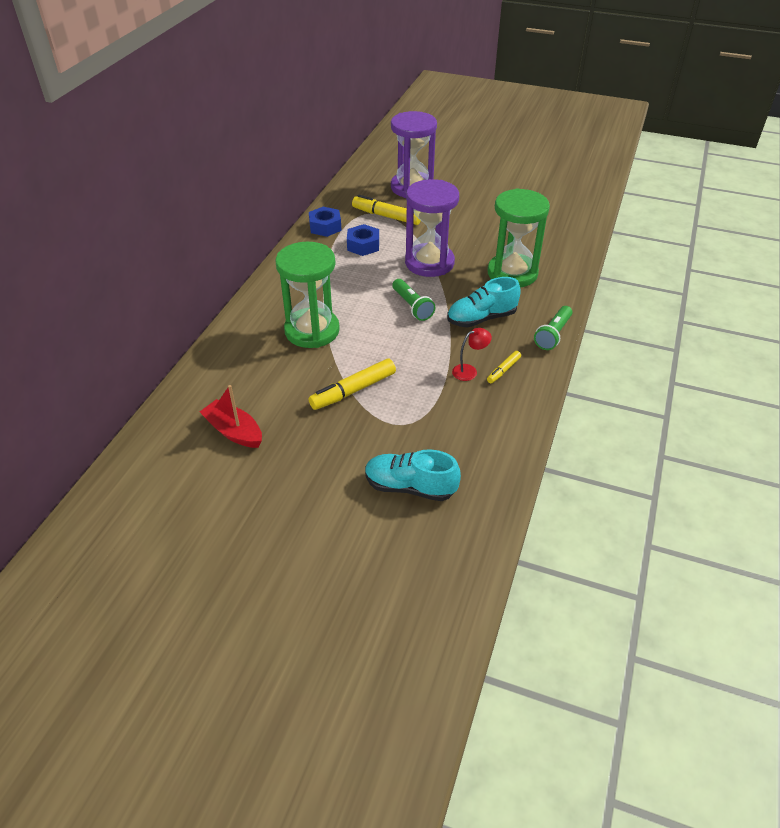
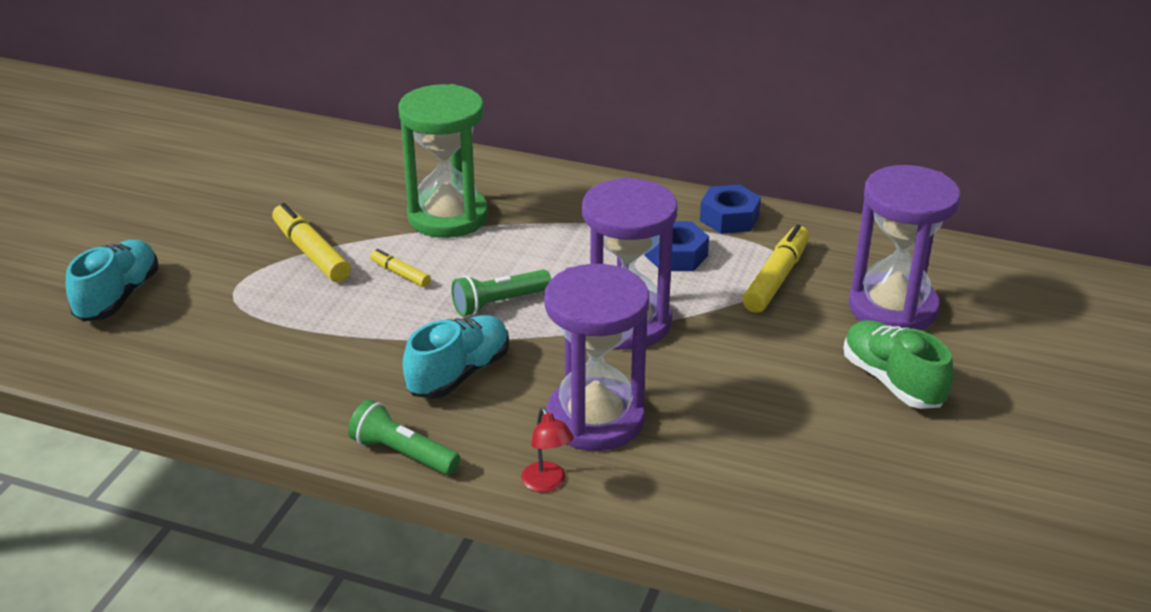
camera: 90 degrees right, 10 degrees down
red boat [200,385,262,448] -> none
turquoise shoe [447,277,521,328] -> turquoise shoe turned 60 degrees clockwise [403,315,509,399]
red lamp [452,328,492,381] -> red lamp moved to [521,407,574,492]
yellow marker [487,351,521,383] -> yellow marker moved to [370,249,431,287]
green hourglass [488,188,550,288] -> purple hourglass [544,264,649,451]
none -> green shoe [844,320,954,409]

